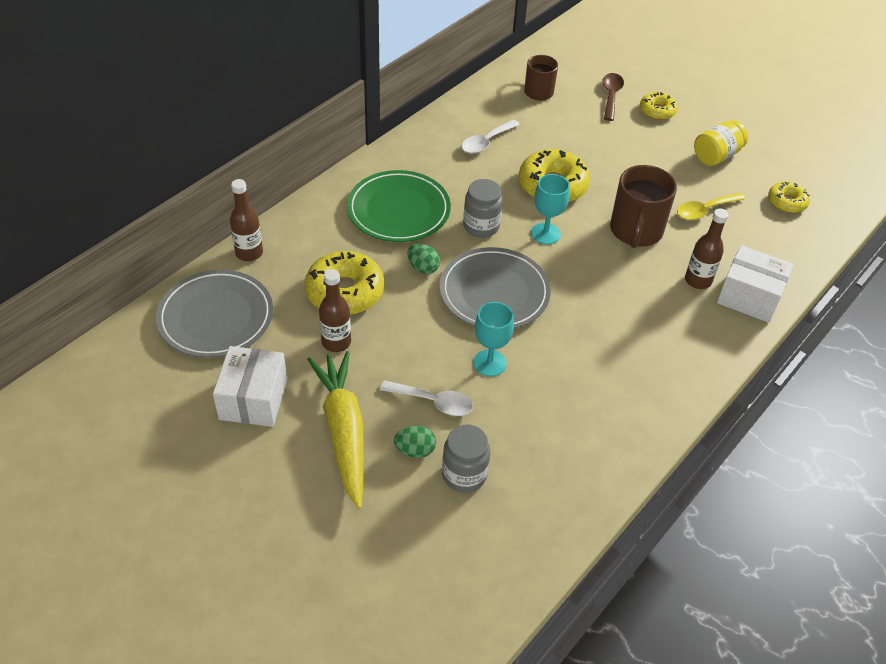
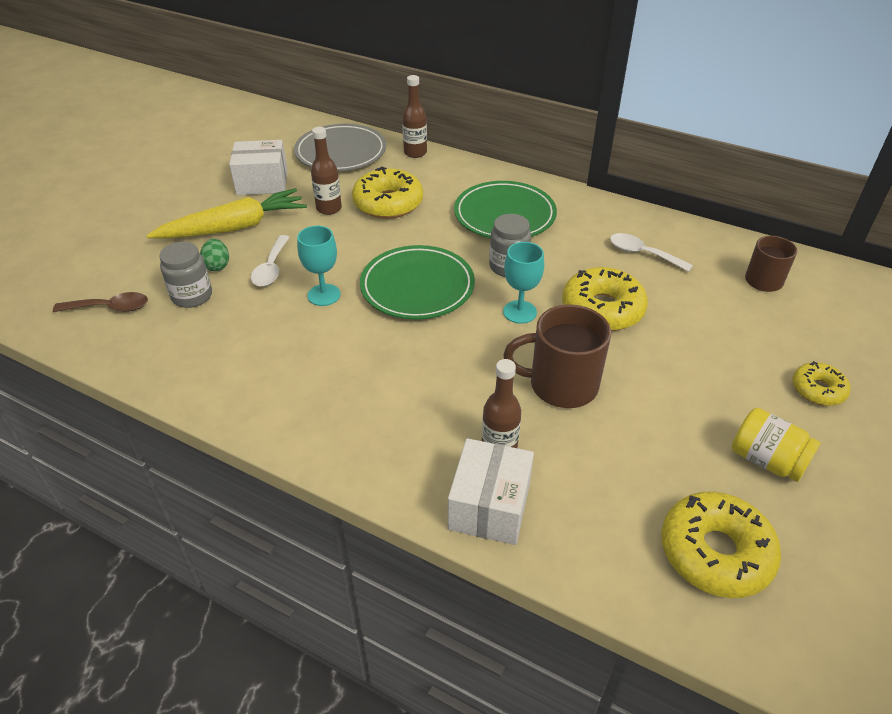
camera: 80 degrees right, 5 degrees down
green egg [407,244,440,274] -> none
grey plate [440,247,551,329] -> green plate [360,245,475,319]
brown spoon [602,73,624,121] -> brown spoon moved to [53,292,148,312]
yellow spoon [677,192,745,220] -> none
yellow donut [768,181,810,213] -> yellow donut [661,491,781,598], size x1.75

